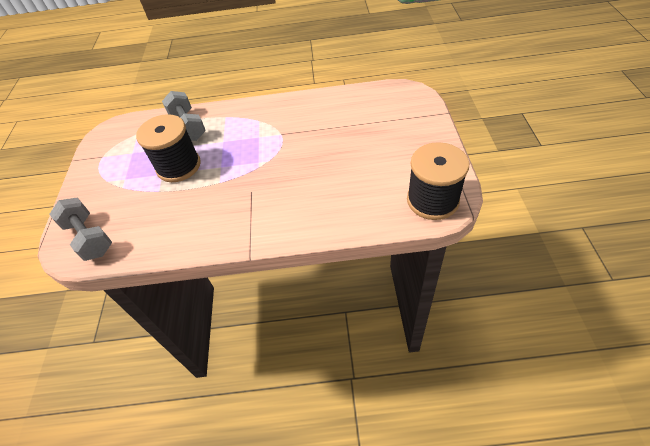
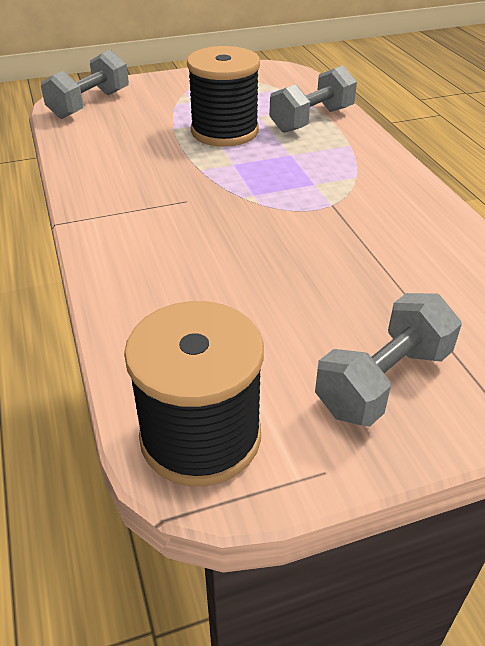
camera: 70 degrees right, 10 degrees down
none -> grey dumbbell [315,293,462,426]

